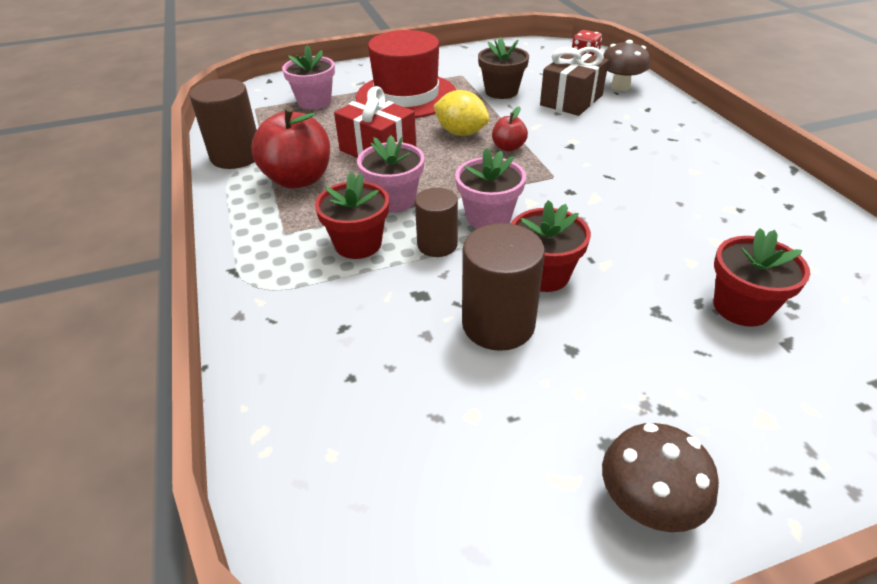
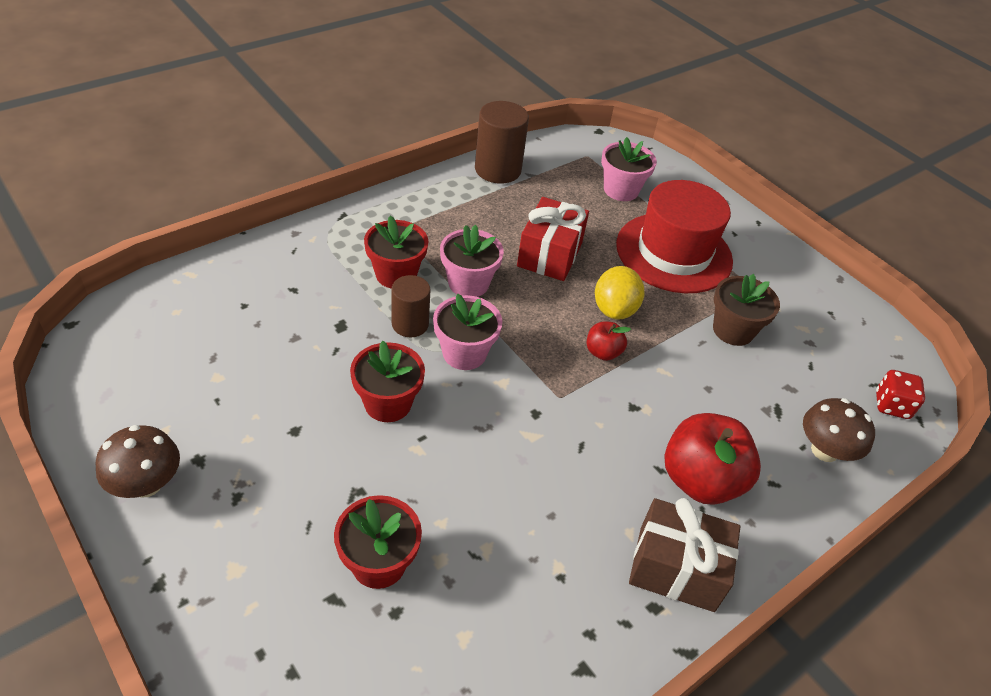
camera: 65 degrees right, 5 degrees up
red apple [251,107,330,189] -> red apple moved to [665,413,761,505]
brown cylinder [462,223,545,351] -> none
brown gift [540,47,609,116] -> brown gift moved to [629,498,740,612]

